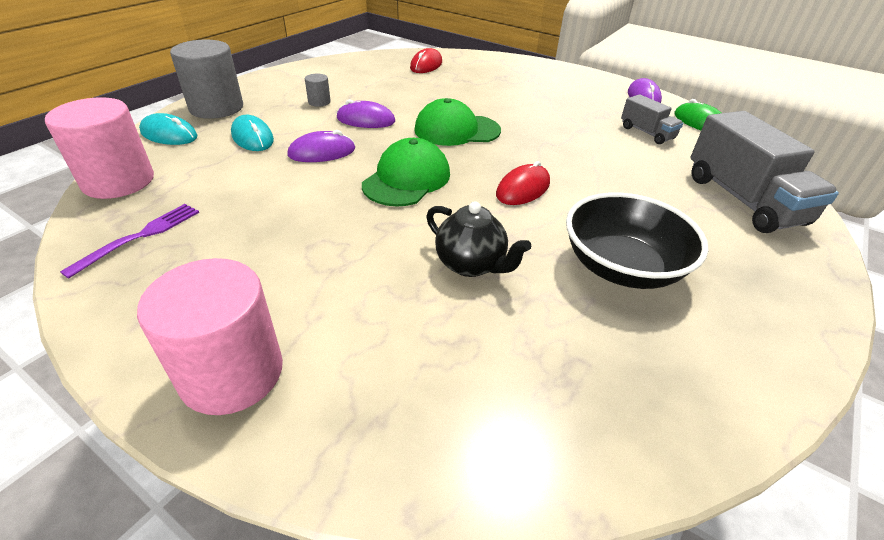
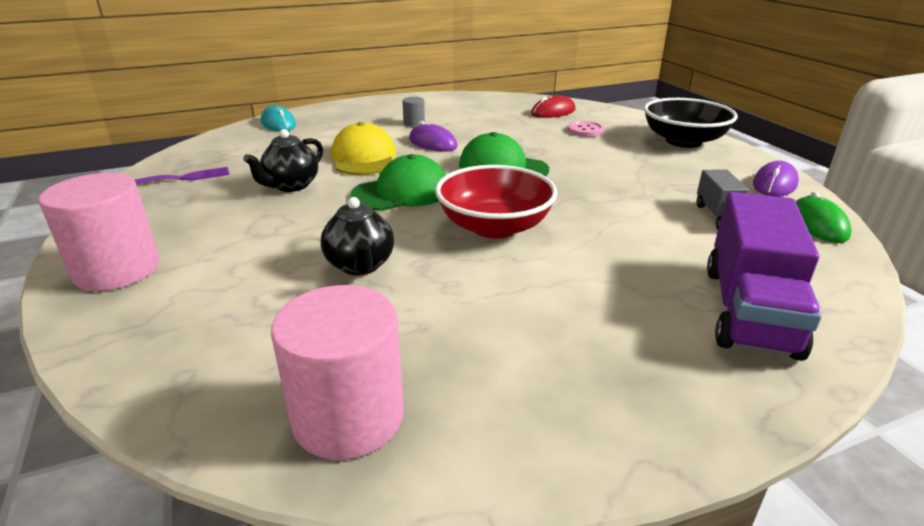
camera: 35 degrees right, 10 degrees down
pink cylinder [45,97,154,199] -> pink cylinder moved to [271,285,404,460]
grey cylinder [170,40,243,119] -> none
turquoise mouse [231,115,274,151] -> none
purple mouse [287,130,355,162] -> yellow cap [331,122,396,175]
red mouse [496,161,550,205] -> red bowl [435,165,558,239]
black bowl [566,192,709,289] -> black bowl moved to [644,98,738,148]
grey truck [690,111,839,233] -> purple truck [707,192,822,361]
none -> black teapot [243,129,323,192]
none -> pink button [568,121,604,137]

